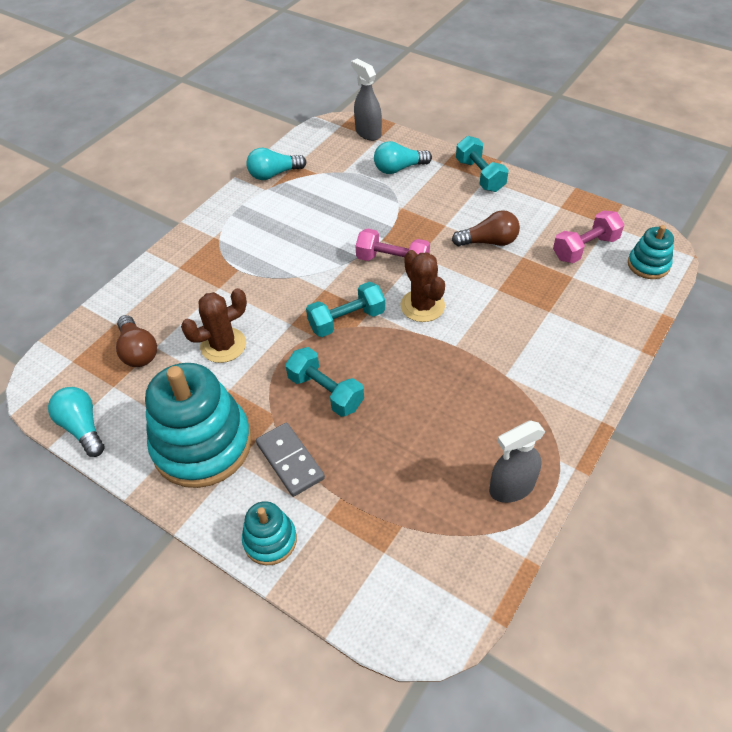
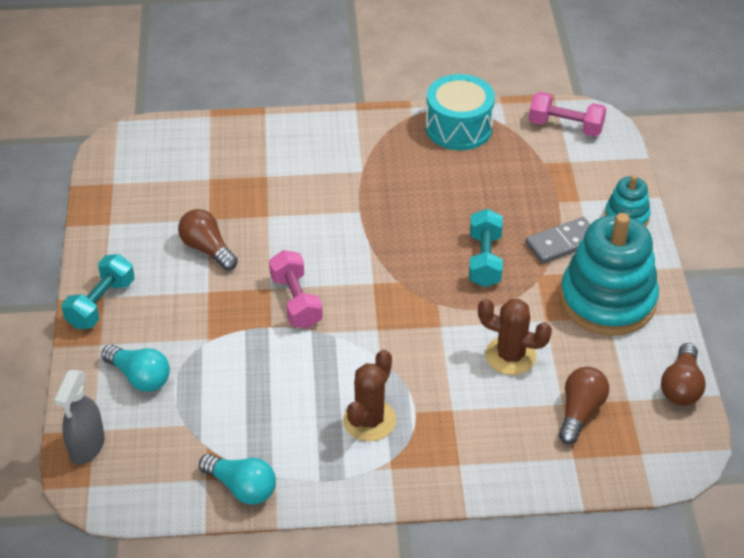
camera: 130 degrees left, 5 degrees down
turquoise light bulb [48,387,105,457] -> brown light bulb [661,343,706,406]
grey domino [256,423,325,497] -> grey domino turned 45 degrees clockwise [525,217,590,264]
turquoise dumbbell [306,282,385,337] -> none
brown cactus [400,250,445,322] -> brown cactus moved to [343,349,396,441]
grey spray bottle [489,421,545,503] -> turquoise drum [426,74,495,150]
pink dumbbell [553,211,624,263] -> pink dumbbell moved to [529,92,606,137]
turquoise stacking toy [628,225,674,279] -> none

